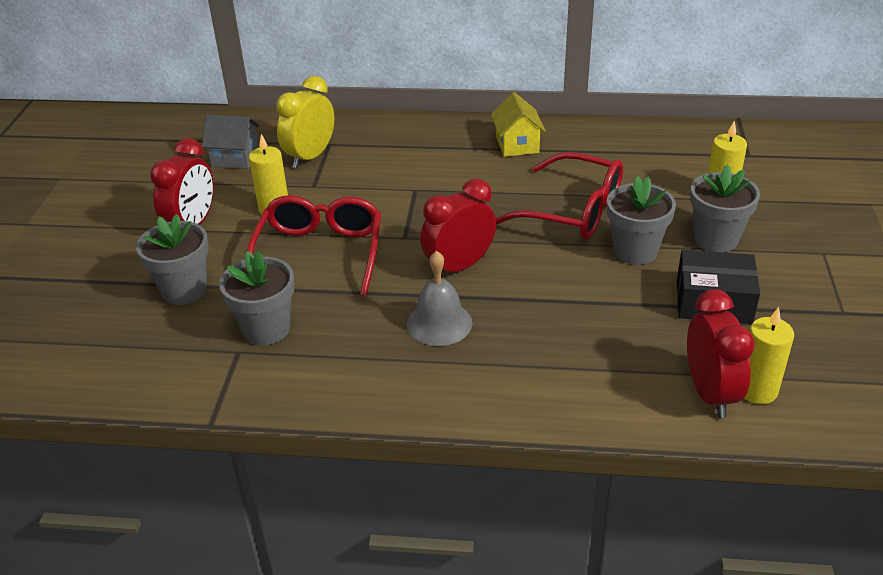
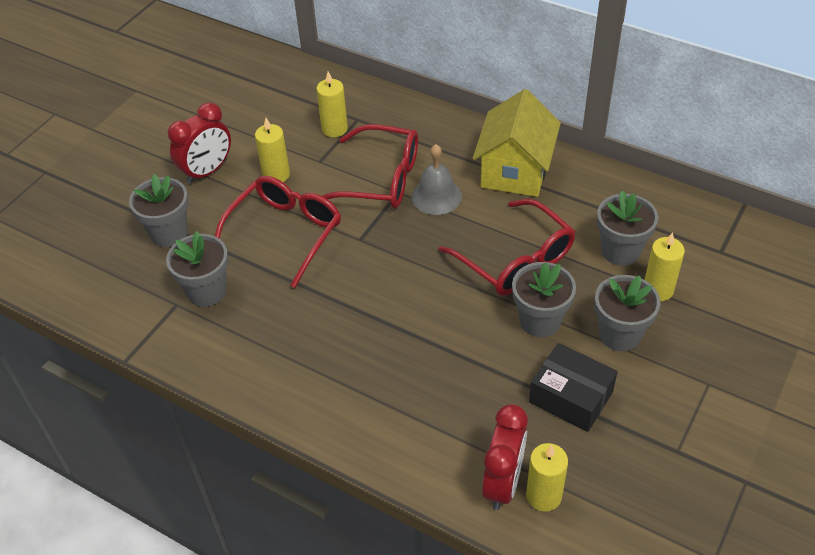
camera: 25 degrees right, 10 degrees up
grey house [202,115,260,169] -> none
yellow clock [276,76,334,168] -> yellow candle [316,72,348,137]
grey bell [407,251,472,346] -> grey bell moved to [412,144,462,215]
red clock [420,178,496,274] -> none
yellow house [491,92,546,157] -> yellow house [473,89,561,197], size x1.68
none -> red glasses [322,124,418,208]
none -> grey flower pot [597,191,658,266]

